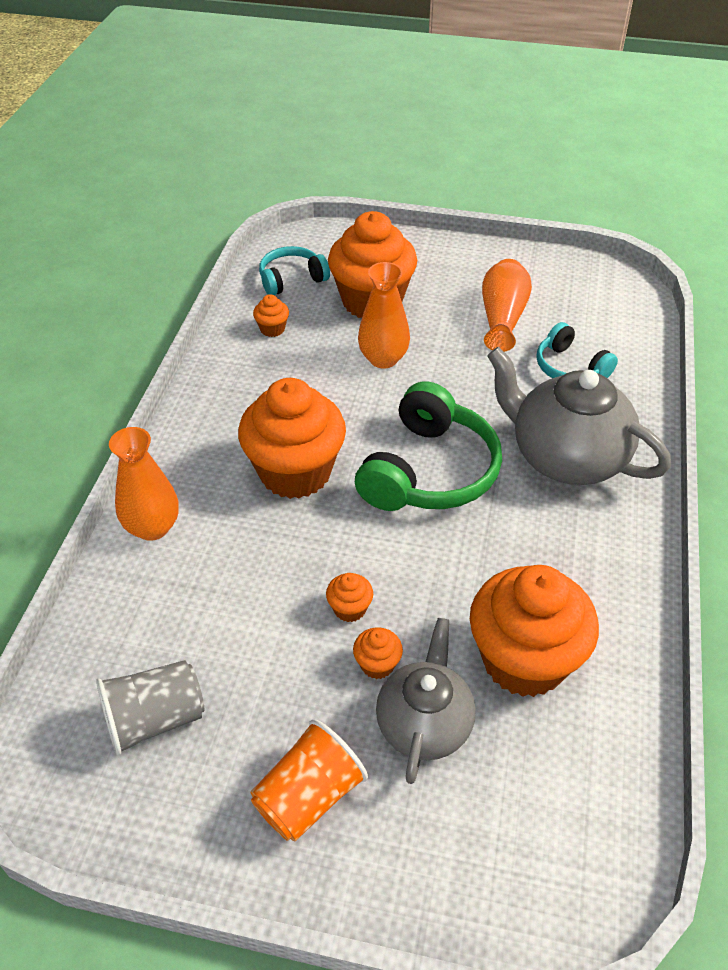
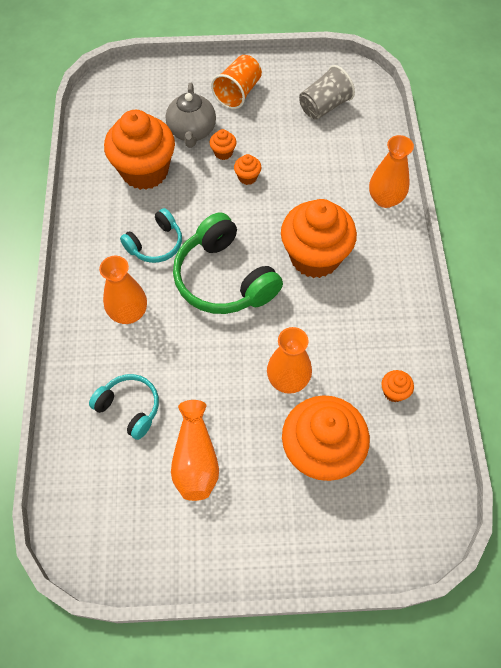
camera: 165 degrees right, 15 degrees up
turquoise headphones [259,246,330,296] -> turquoise headphones moved to [120,208,182,263]
green headphones [355,381,502,511] -> green headphones turned 45 degrees counterclockwise [173,212,283,314]
grey teapot [487,347,671,485] -> orange vase [99,256,147,324]

